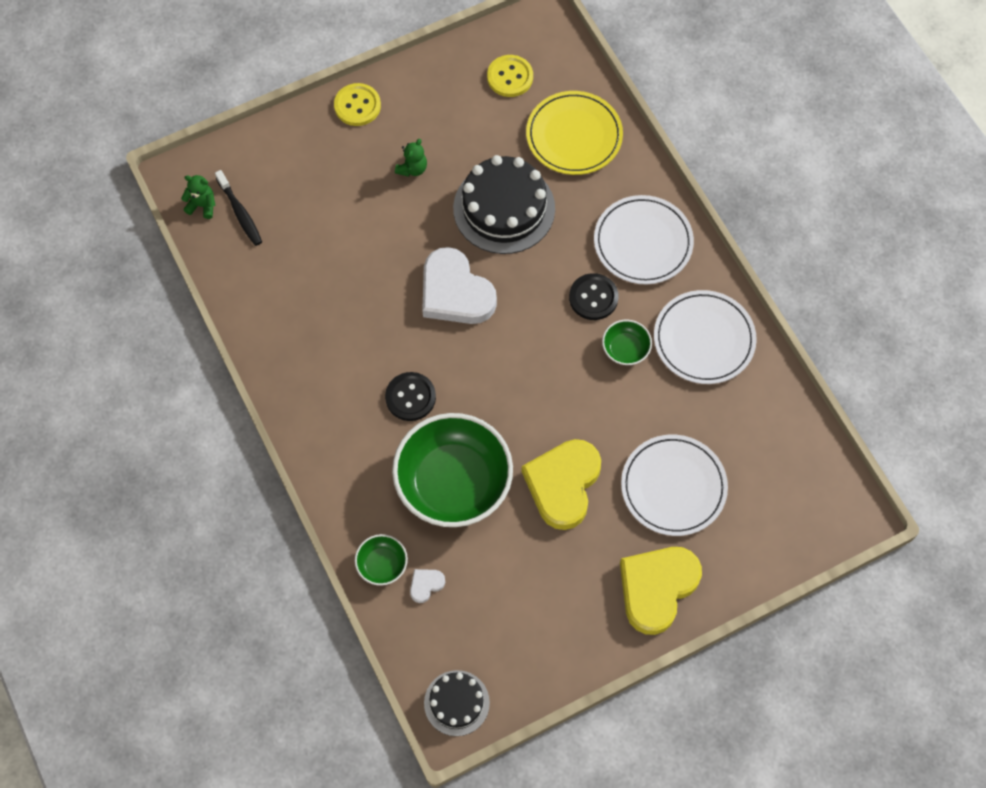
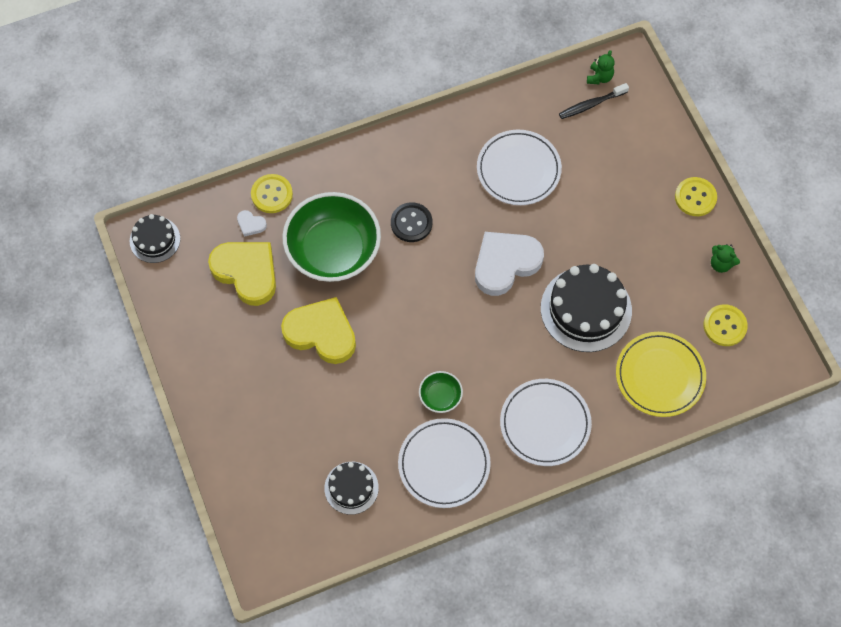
camera: 95 degrees right, 0 degrees up
green bowl [355,534,408,586] -> yellow button [251,174,293,213]
green teddy bear [395,139,427,177] -> green teddy bear moved to [711,244,740,273]
white heart [410,569,445,603] -> white heart turned 150 degrees clockwise [237,210,267,237]
black button [569,273,619,320] -> none
yellow heart [620,547,702,635] -> yellow heart moved to [208,242,276,306]
white plate [621,434,728,536] -> white plate moved to [477,129,562,205]
none -> black cake [324,462,379,515]

